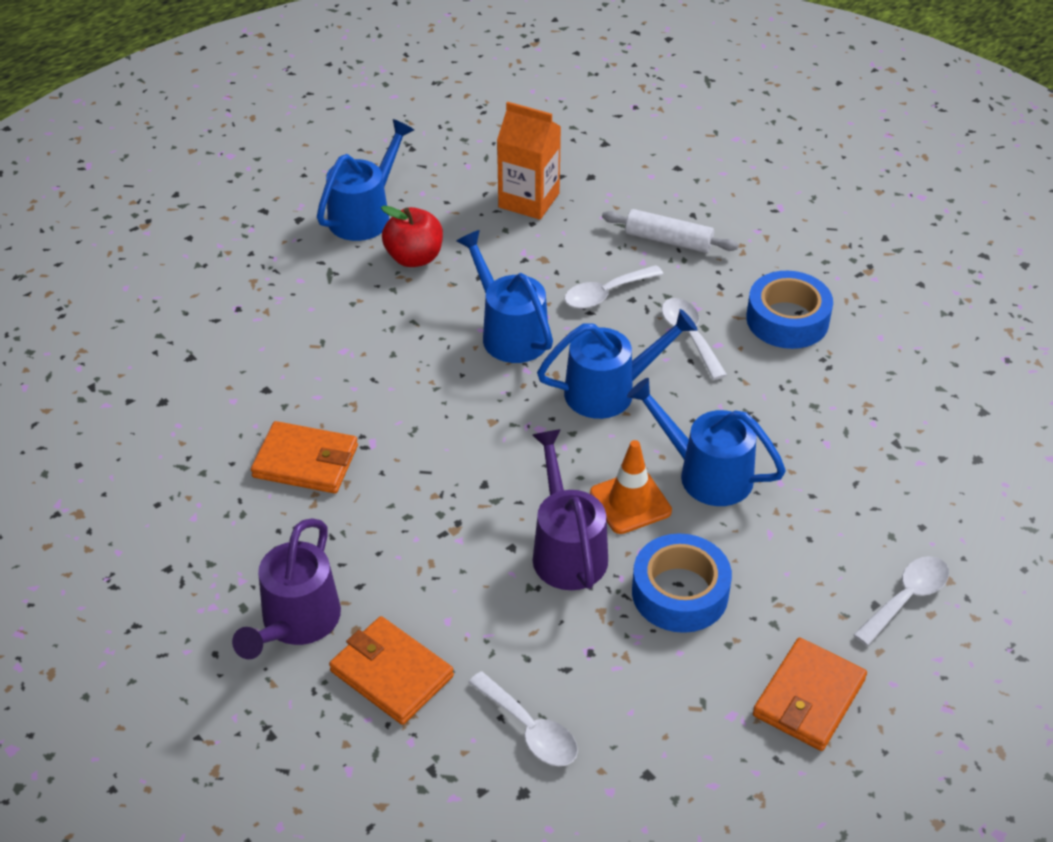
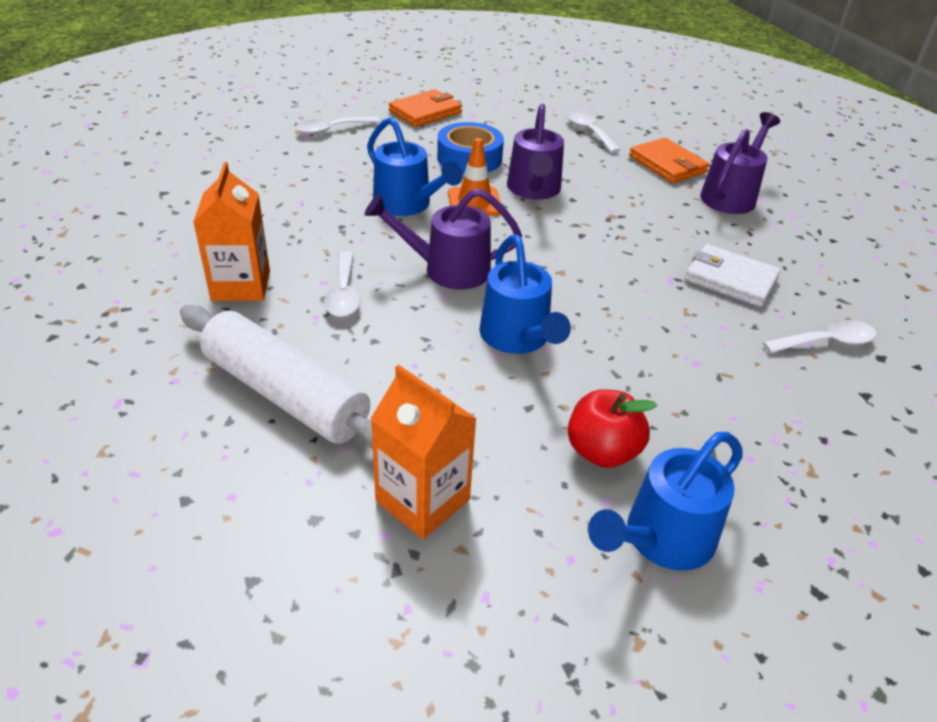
camera: 165 degrees left, 5 degrees down
orange wallet [251,421,358,493] -> white wallet [685,244,781,307]
blue watering can [537,309,698,419] -> purple watering can [365,188,522,290]
white spoon [564,265,663,309] -> white spoon moved to [763,320,876,353]
white rolling pin [602,209,739,253] -> white rolling pin [180,305,373,449], size x1.75
blue tape [746,271,833,349] -> orange carton [193,162,270,301]

